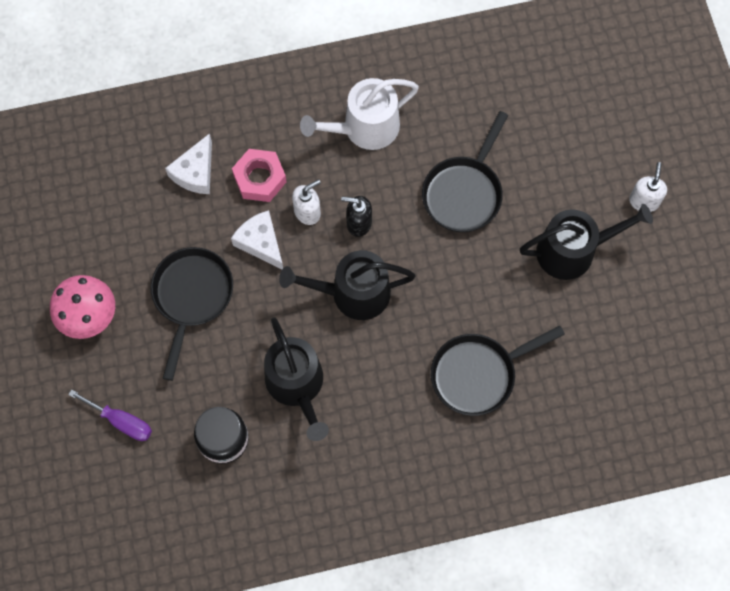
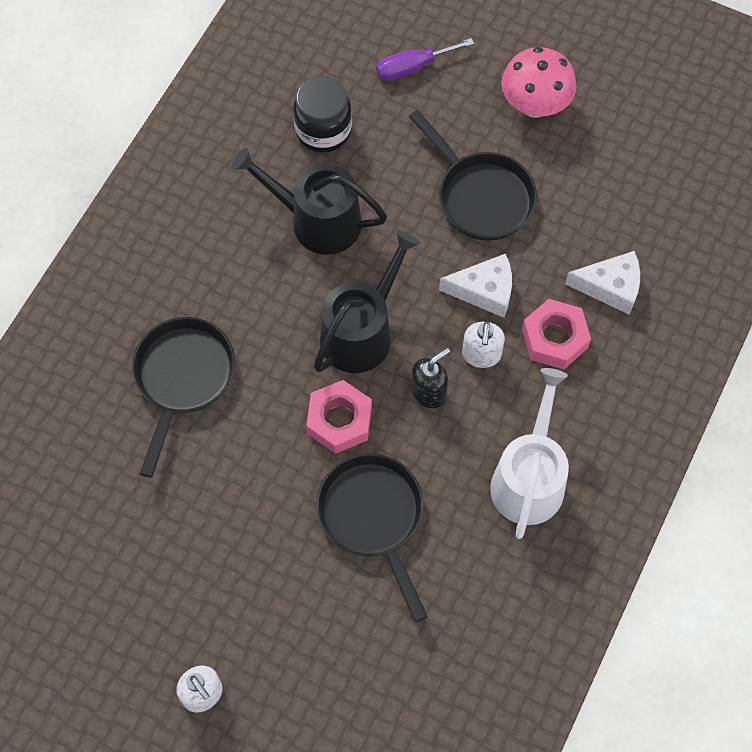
camera: 130 degrees right, 5 degrees down
white cheese [165,133,212,194] -> white cheese turned 120 degrees clockwise [565,251,640,315]
black watering can [520,204,653,280] -> none
none -> pink nut [306,380,372,454]

